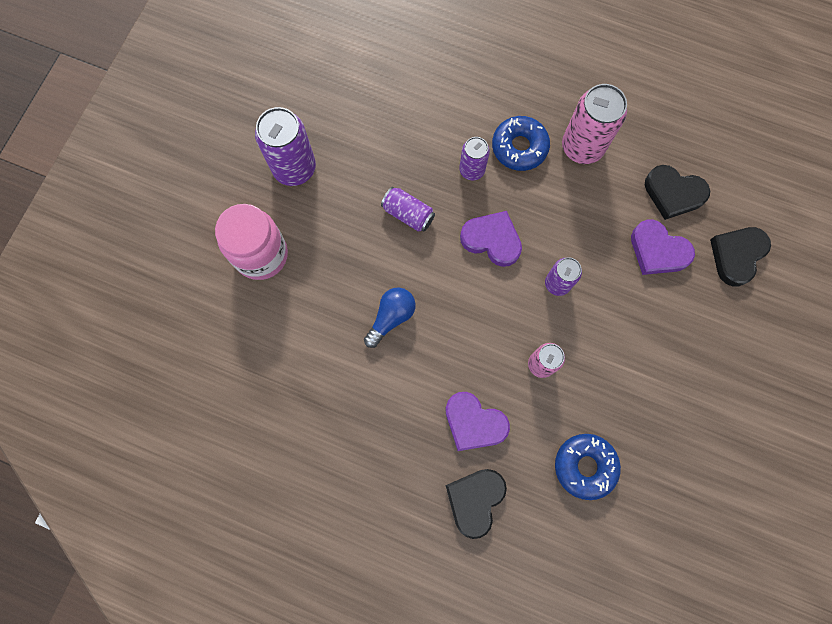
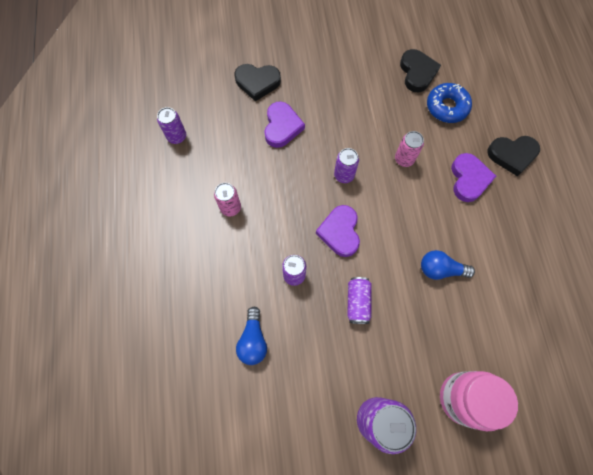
camera: 120 degrees left, 5 degrees down
blue donut [492,116,550,171] -> none
pink can [562,84,627,164] -> pink can [214,183,241,217], size x0.58
black heart [645,165,710,220] -> black heart moved to [400,49,441,92]
none -> purple can [157,107,186,144]
none -> blue light bulb [236,307,267,365]

